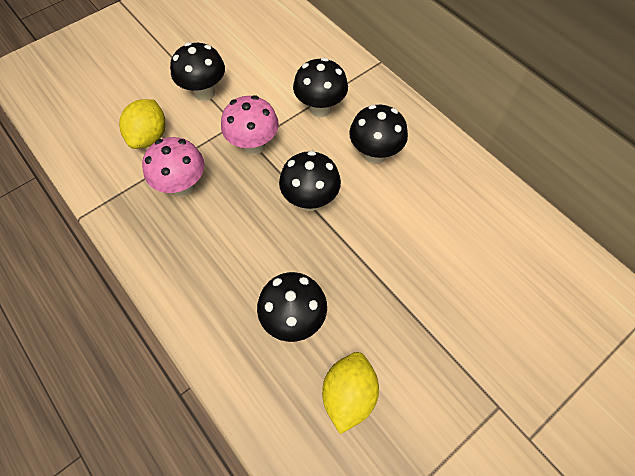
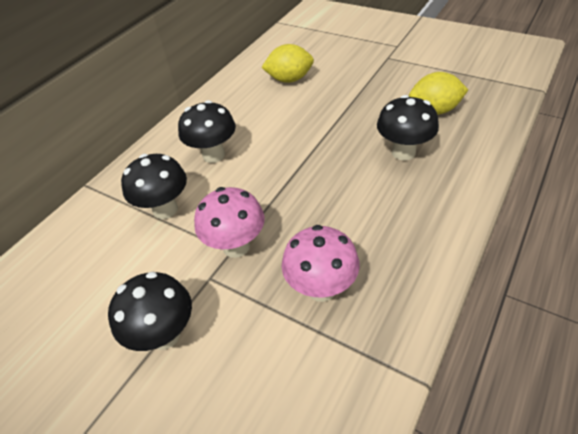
camera: 105 degrees left, 15 degrees down
yellow lemon [119,99,165,149] -> yellow lemon moved to [261,44,314,83]
black mushroom [279,151,341,211] -> none

